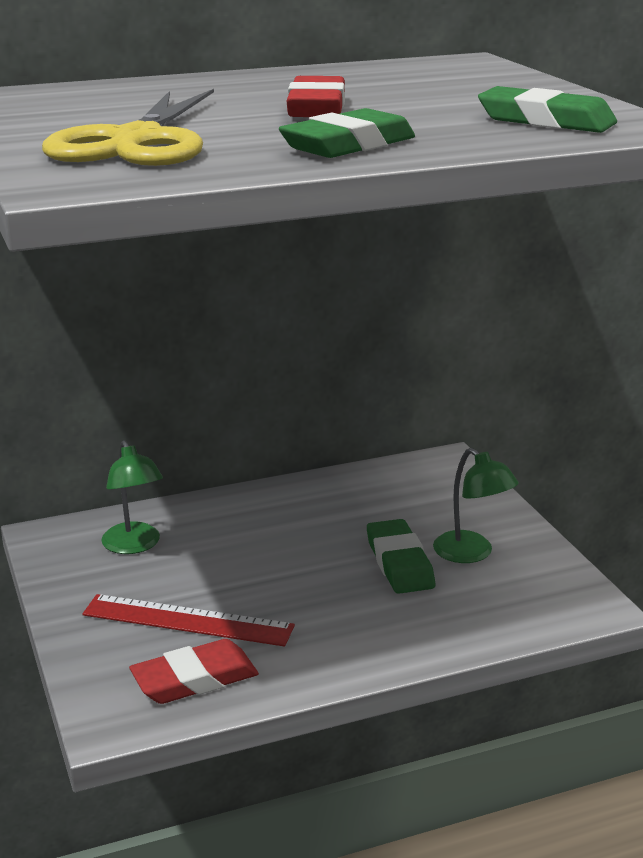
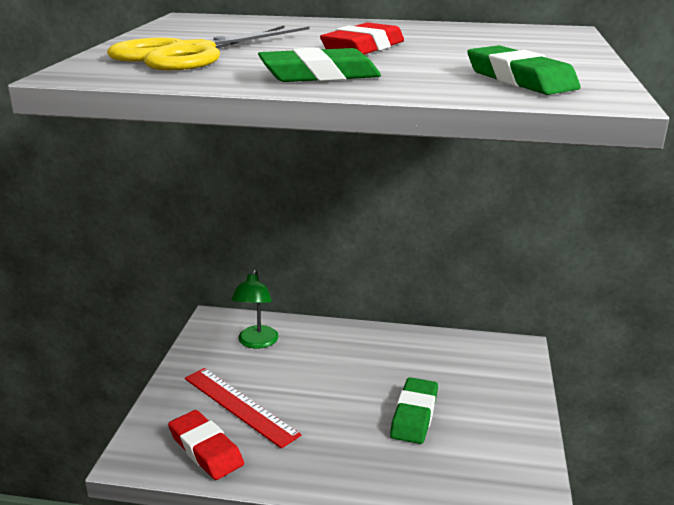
camera: 30 degrees right, 0 degrees up
red eraser [129,639,259,704] -> red eraser turned 45 degrees clockwise [168,410,244,480]
green lamp [433,448,519,563] -> none

